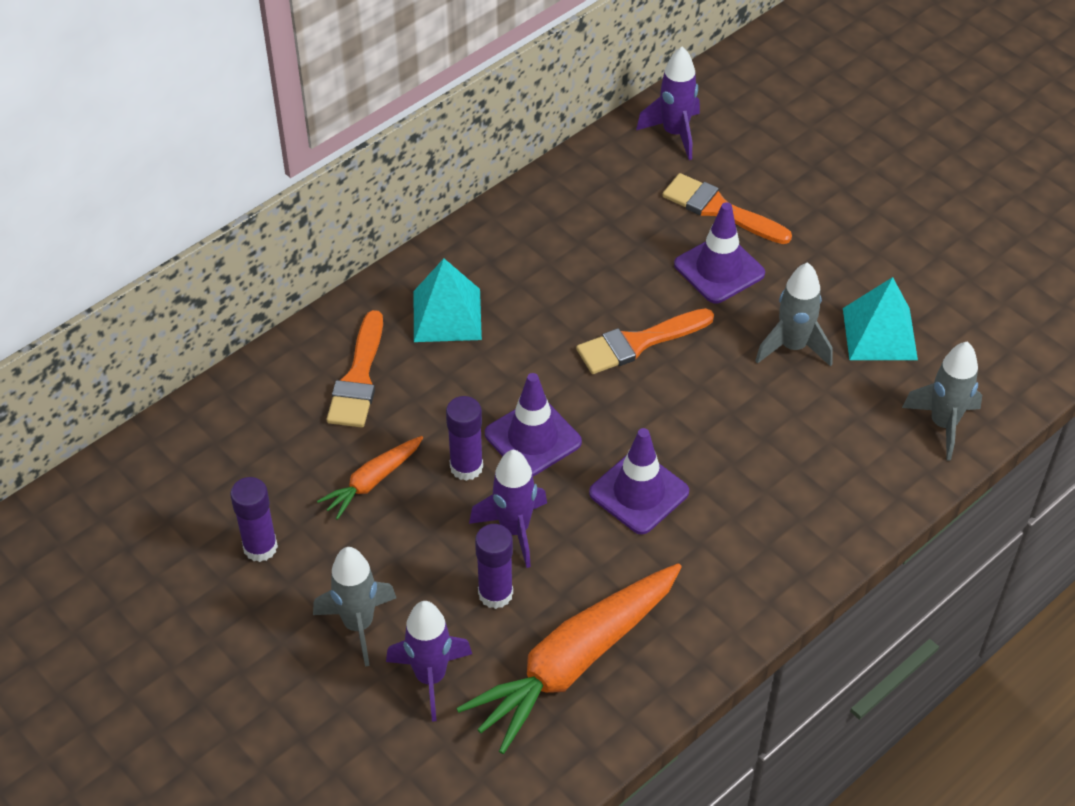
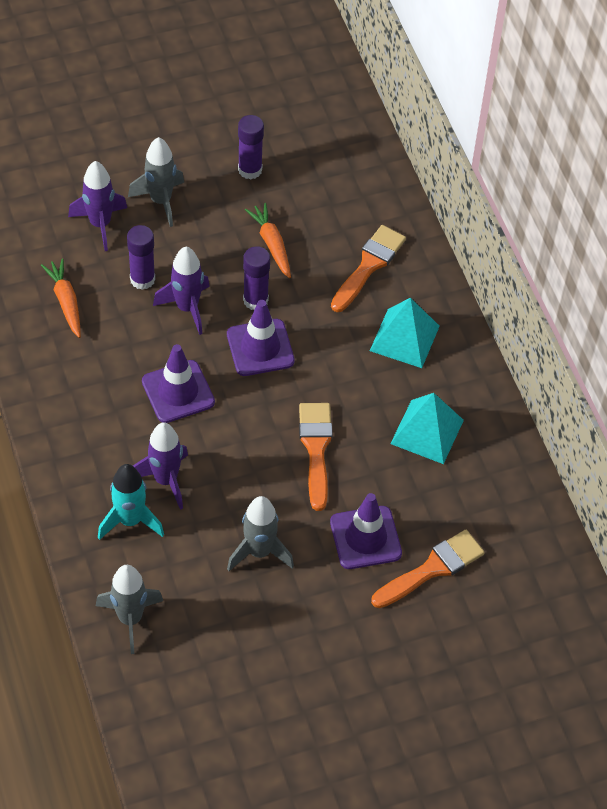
camera: 110 degrees right, 5 degrees up
orange brush [327,310,383,428] -> orange brush turned 90 degrees clockwise [331,225,406,312]
orange carrot [456,563,681,754] -> orange carrot [41,258,81,338], size x0.50
purple rocket [636,47,700,160] -> purple rocket moved to [133,422,188,510]
turquoise pyramid [843,277,918,360] -> turquoise pyramid moved to [390,393,464,464]
none -> turquoise rocket [98,464,164,540]

